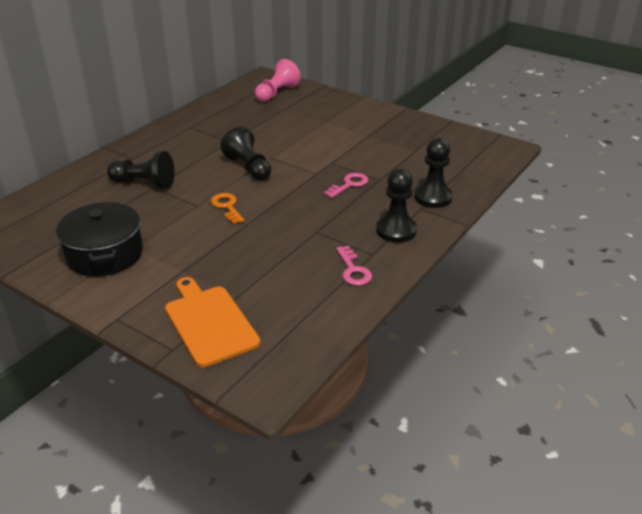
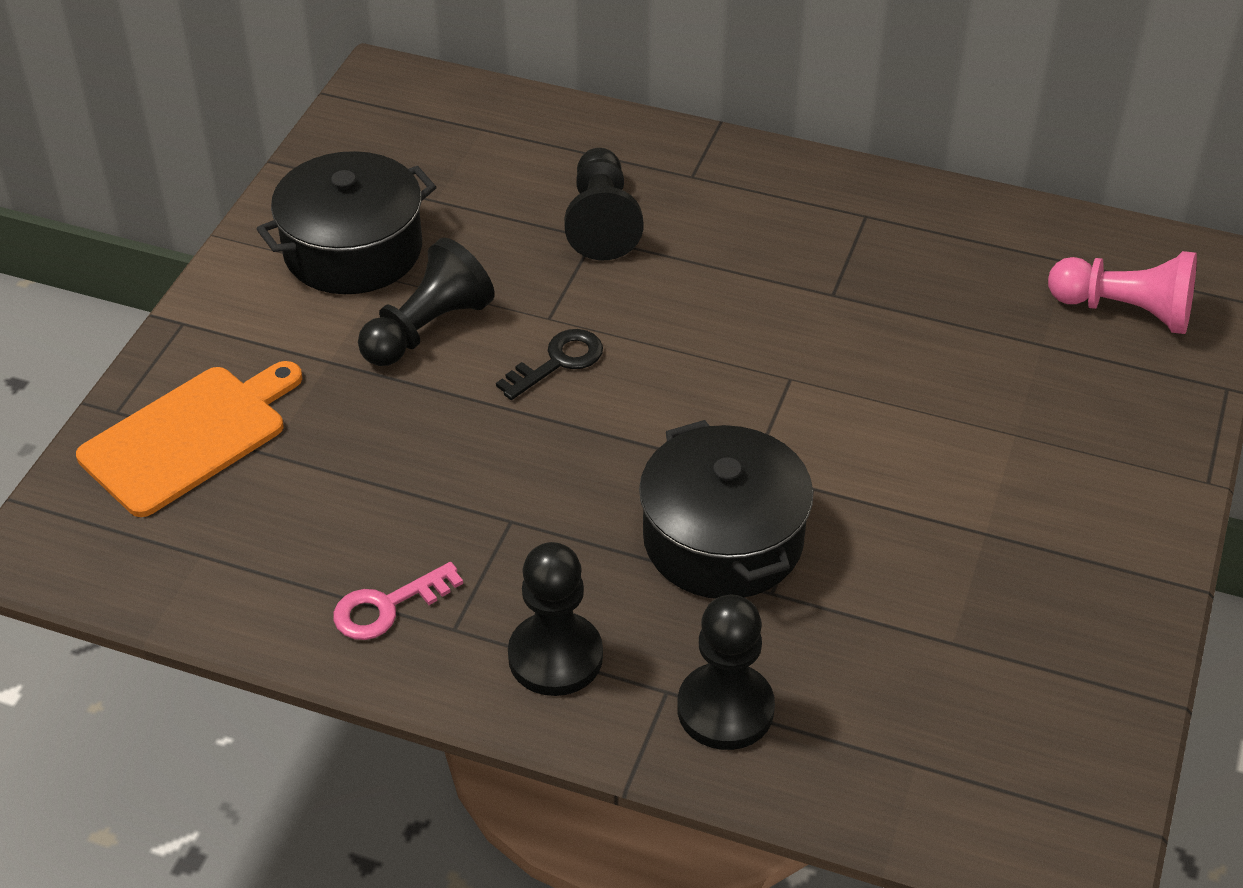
camera: 75 degrees right, 10 degrees up
orange key [211,193,245,224] -> black key [496,329,603,400]
black pawn [221,127,271,180] -> black pawn moved to [358,238,495,366]
pink key [324,173,368,198] -> black pot [639,420,813,599]

